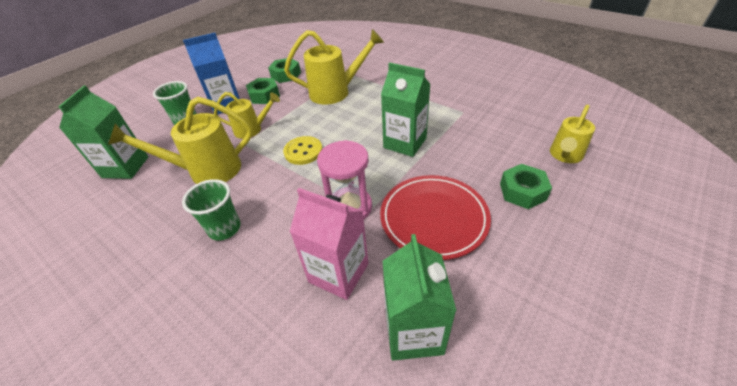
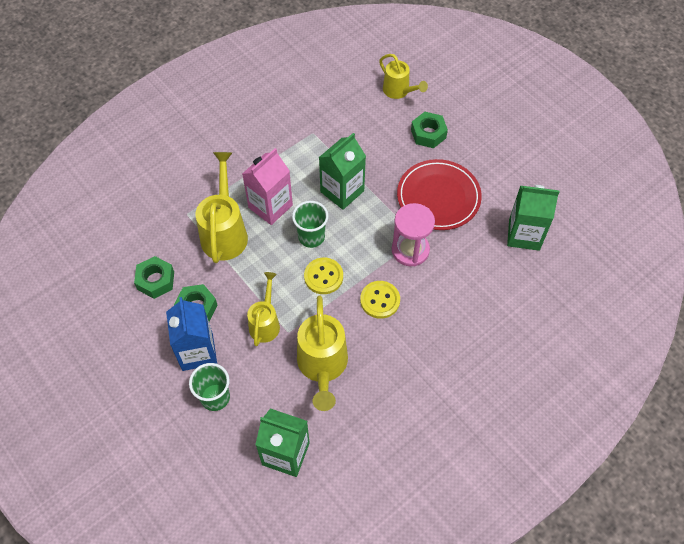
camera: 80 degrees left, 15 degrees up
green cup [182,179,241,240] -> green cup moved to [292,201,329,248]
pink carton [289,188,368,300] -> pink carton moved to [242,148,293,225]
none -> yellow button [360,281,400,319]

